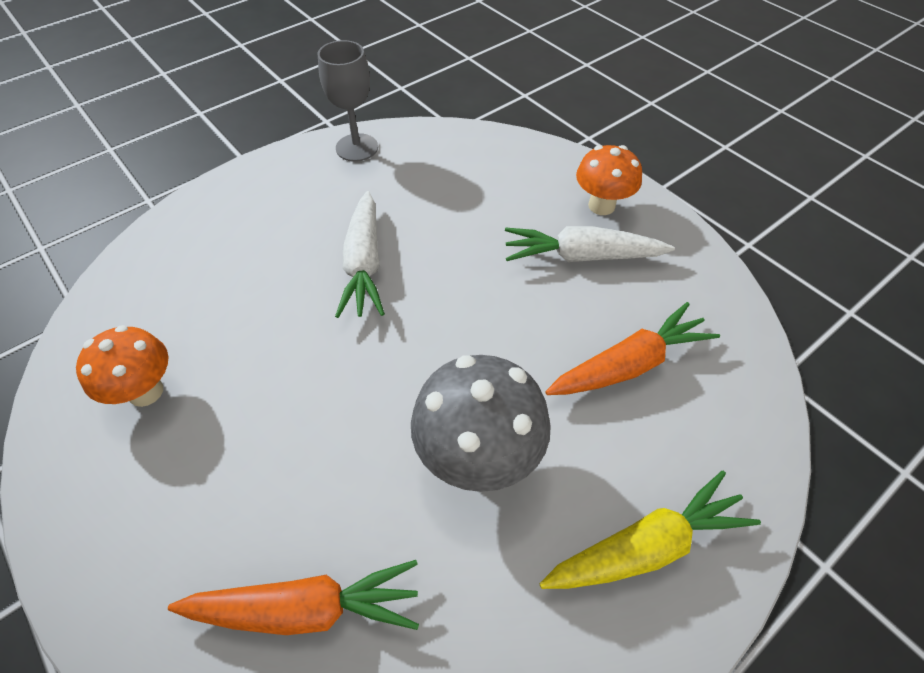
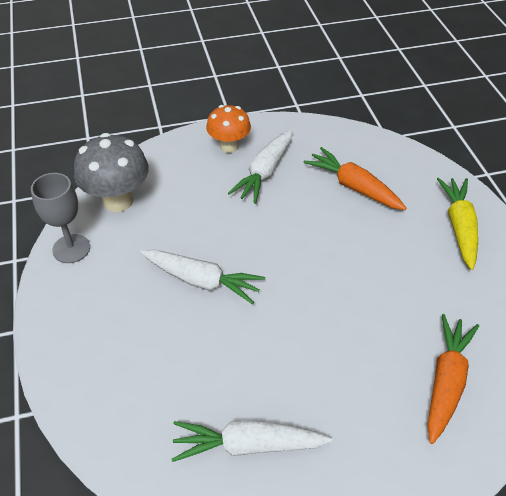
camera: 65 degrees left, 5 degrees down
orange mushroom [76,325,168,407] -> white carrot [172,420,332,462]
grey mushroom [411,355,551,492] -> grey mushroom moved to [74,133,149,212]
orange carrot [545,302,720,395] -> orange carrot turned 45 degrees counterclockwise [303,147,407,210]

